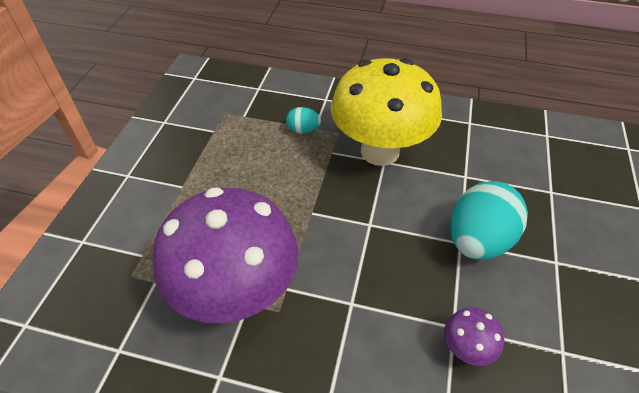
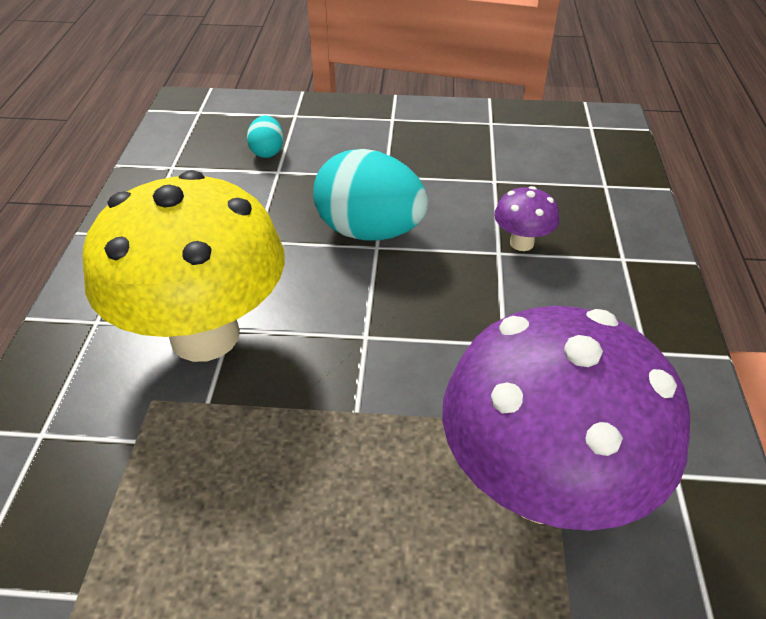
camera: 100 degrees left, 5 degrees down
turquoise egg [286,107,321,133] -> turquoise egg moved to [247,116,284,158]

